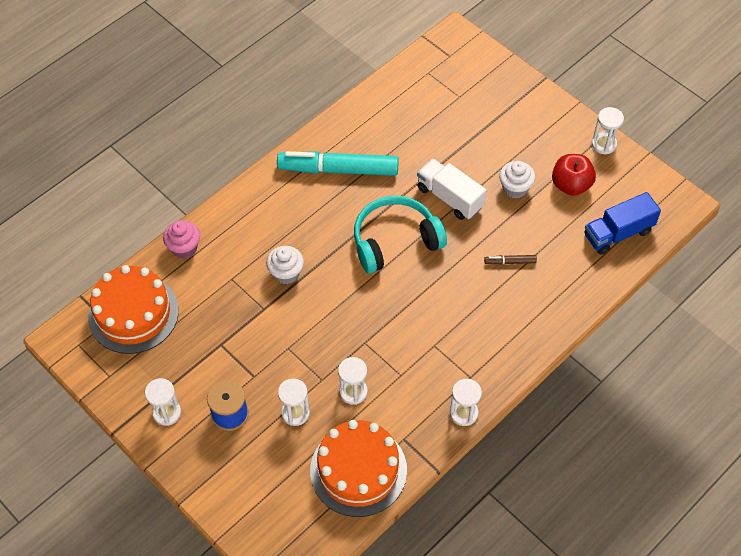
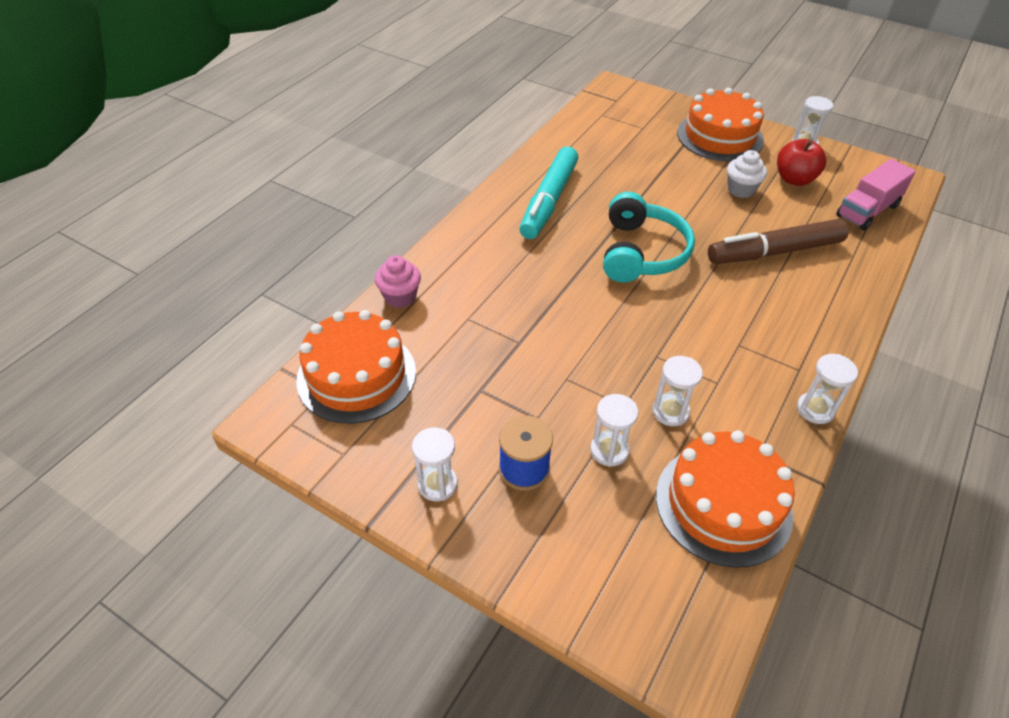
camera: 15 degrees left, 10 degrees down
white cupcake [266,246,304,284] -> none
turquoise marker [277,151,399,176] -> turquoise marker turned 60 degrees counterclockwise [519,146,578,239]
turquoise headphones [354,196,447,273] -> turquoise headphones turned 135 degrees clockwise [603,192,695,283]
white truck [417,158,486,220] -> none
brown marker [484,255,537,265] -> brown marker [708,219,849,264], size x2.44
blue truck [584,192,661,255] -> pink truck [836,159,916,230]
none -> orange cake [677,88,764,161]

